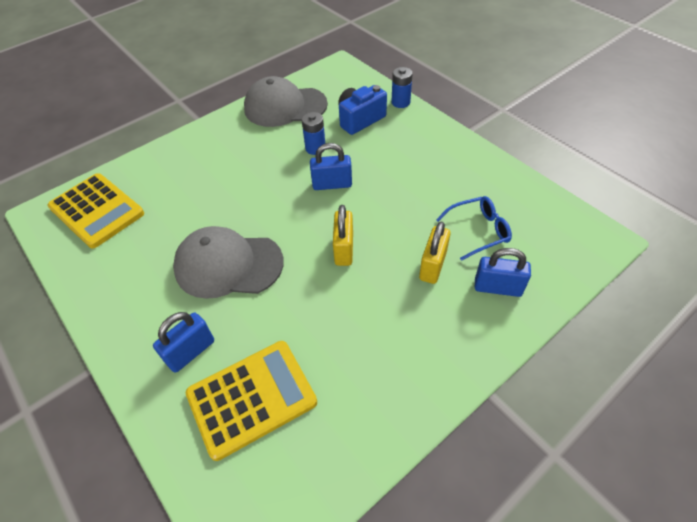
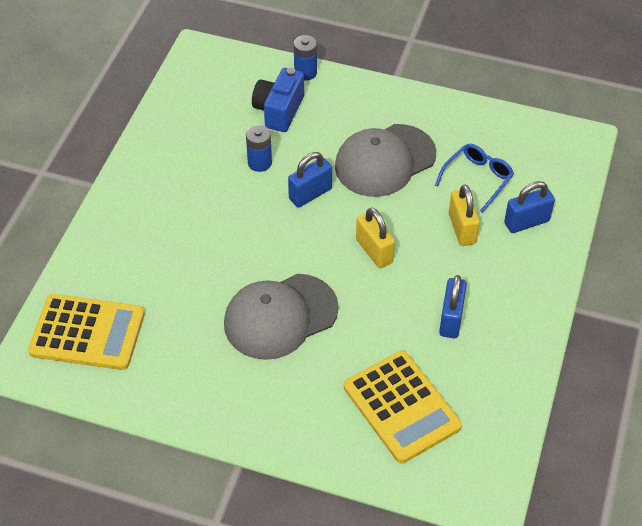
camera: 35 degrees left, 0 degrees up
blue padlock [153,312,214,373] -> blue padlock moved to [439,275,467,338]
yellow calculator [185,341,317,461] -> yellow calculator turned 120 degrees clockwise [344,351,462,463]
grey cap [244,76,328,127] -> grey cap moved to [335,124,436,197]

